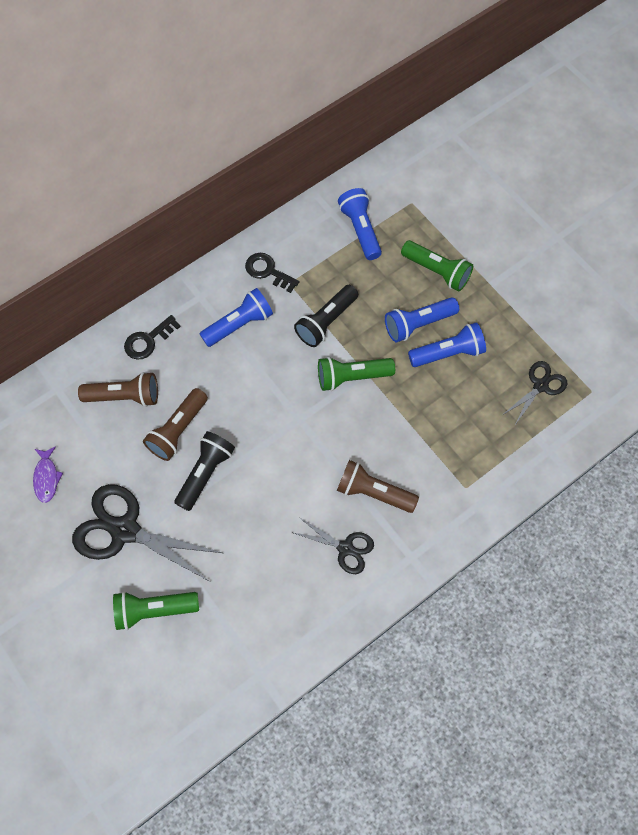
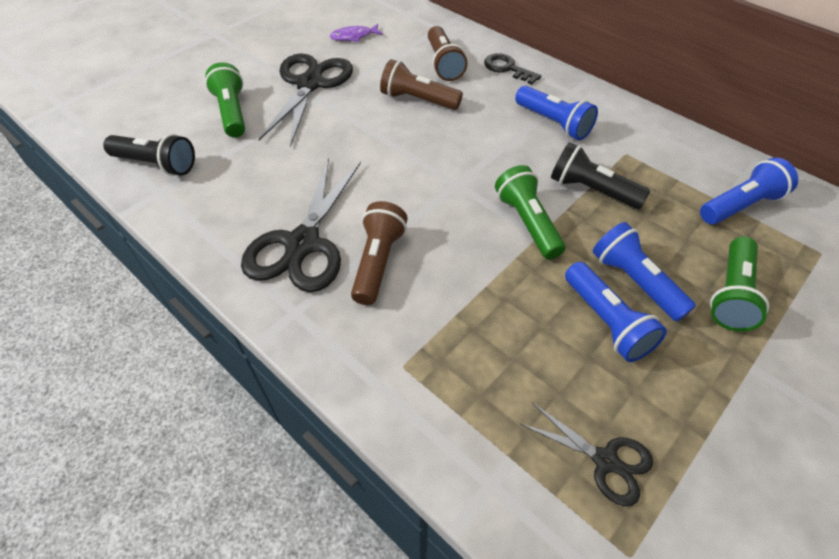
camera: 80 degrees right, 15 degrees down
black flashlight [174,431,235,511] -> black flashlight moved to [103,134,195,176]
black key [245,253,300,293] -> none
black scissors [294,517,374,574] -> black scissors [241,158,361,292], size x1.82

